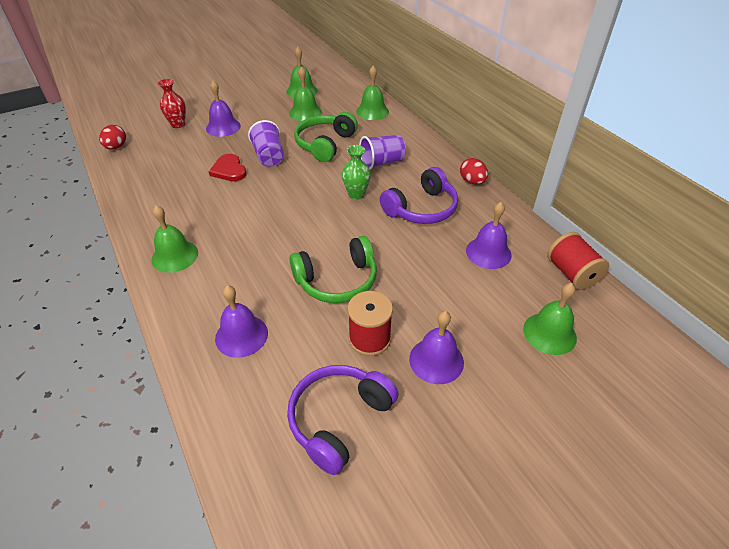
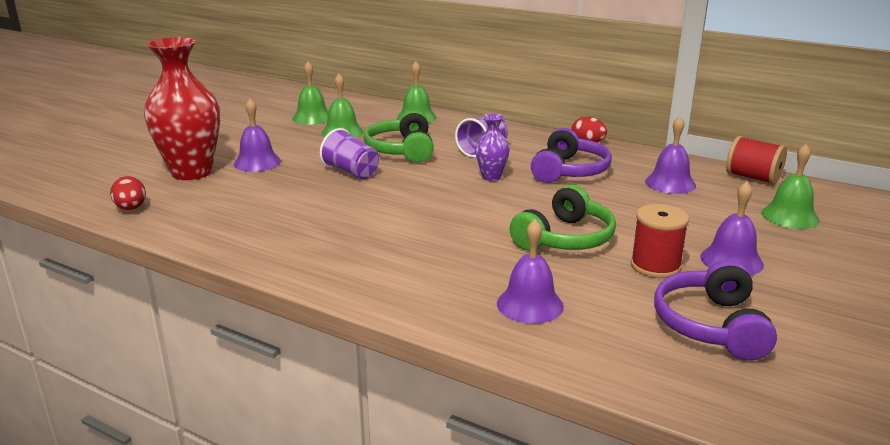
camera: 30 degrees left, 20 degrees down
green bell [152,205,198,273] -> none
red vase [158,79,186,128] -> red vase [144,37,220,180], size x2.09
red heart [209,154,247,181] -> none
green vase [342,145,371,200] -> purple vase [475,113,510,181]

